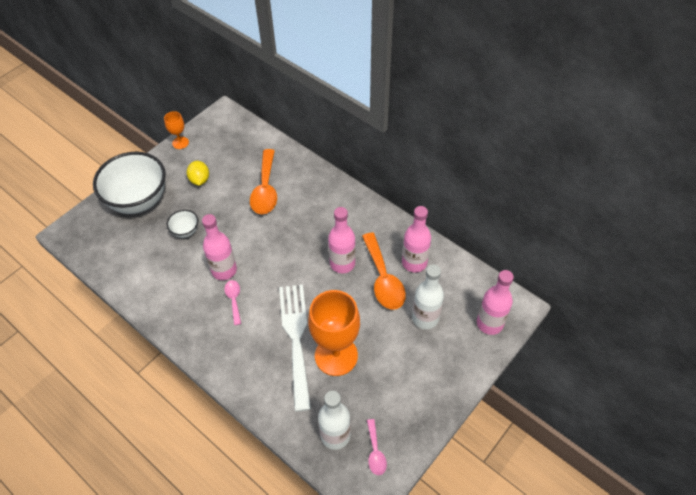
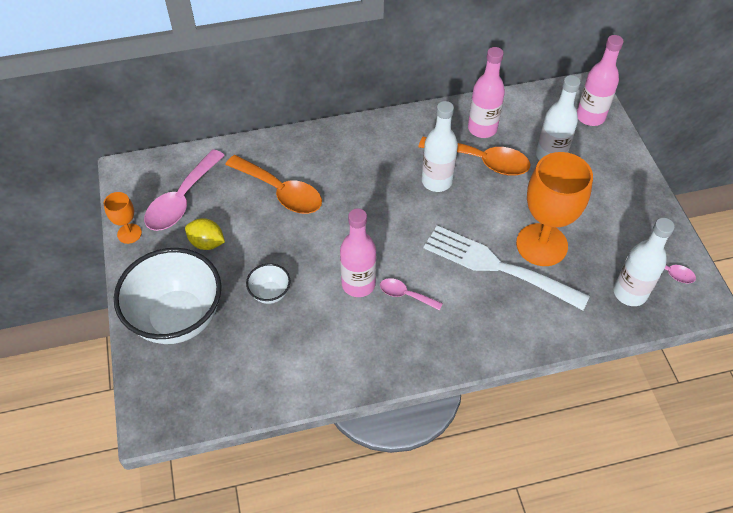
camera: 55 degrees left, 0 degrees up
pink bottle [328,207,356,273] -> white bottle [422,101,458,192]
none -> pink spoon [144,149,225,231]

